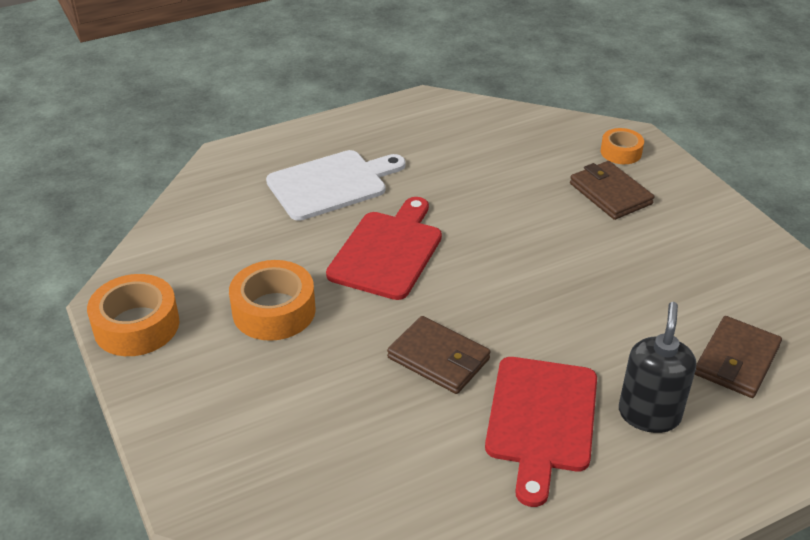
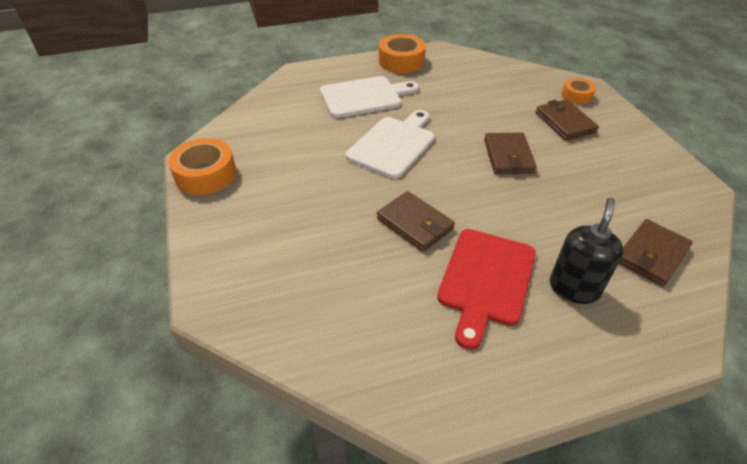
camera: 10 degrees right, 5 degrees up
orange tape [229,260,316,341] -> orange tape moved to [379,34,426,73]
red cutting board [326,197,442,300] -> white cutting board [346,110,435,179]
none -> brown wallet [484,132,537,174]

